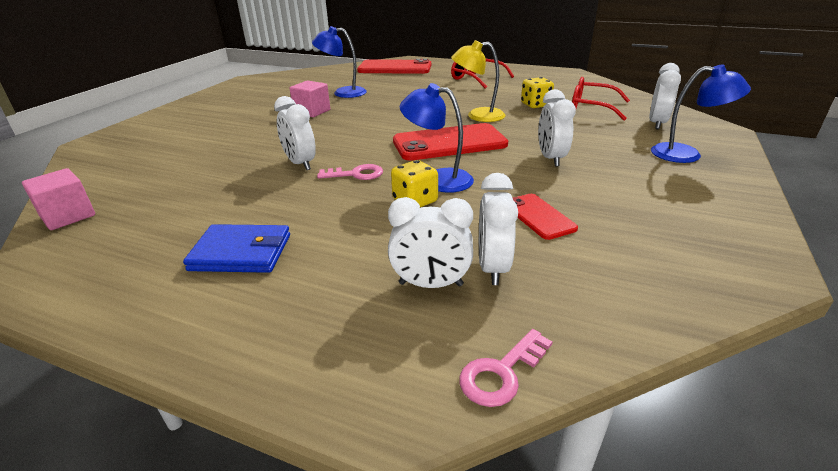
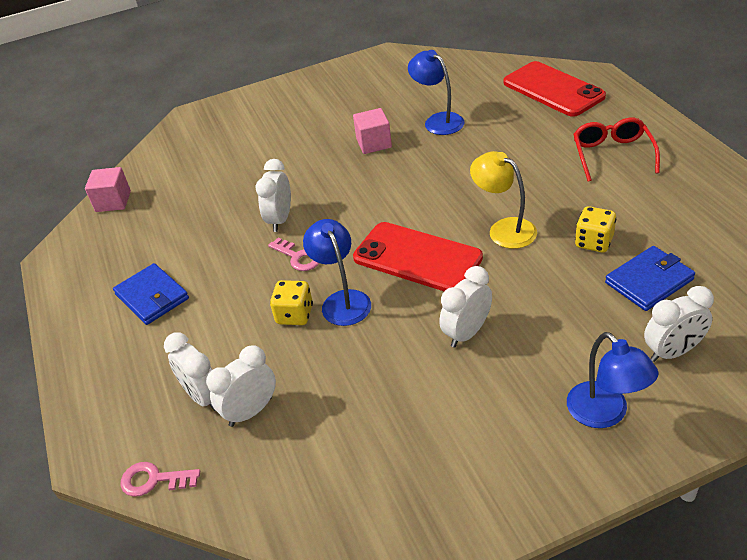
camera: 50 degrees right, 10 degrees up
red phone [513,194,578,240] -> none
red glasses [572,77,630,121] -> blue wallet [605,246,695,311]

